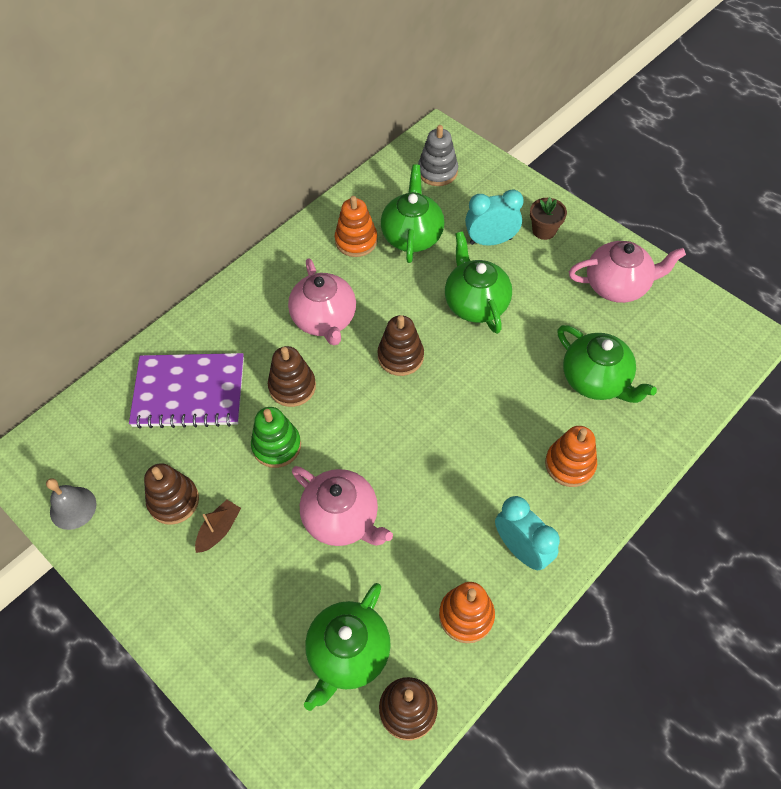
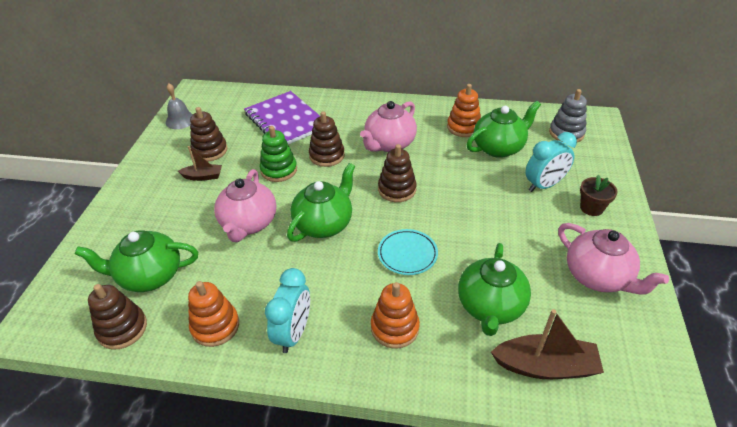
camera: 55 degrees right, 15 degrees down
green teapot [445,231,512,334] -> green teapot moved to [287,163,355,242]
turquoise clock [465,189,524,246] -> turquoise clock turned 105 degrees clockwise [525,132,577,192]
none -> turquoise plate [378,229,438,275]
none -> brown boat [491,309,604,379]

